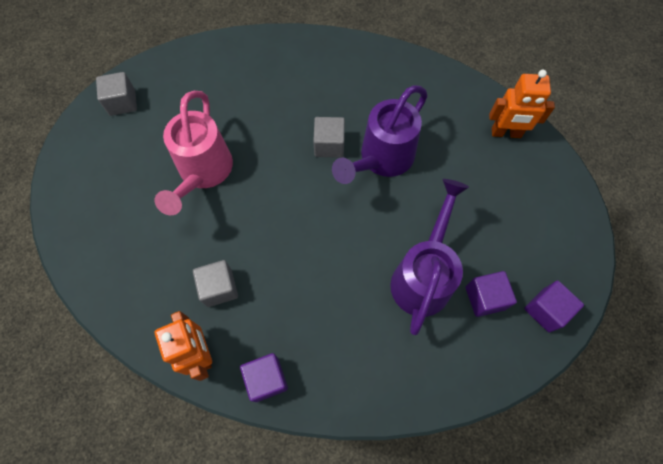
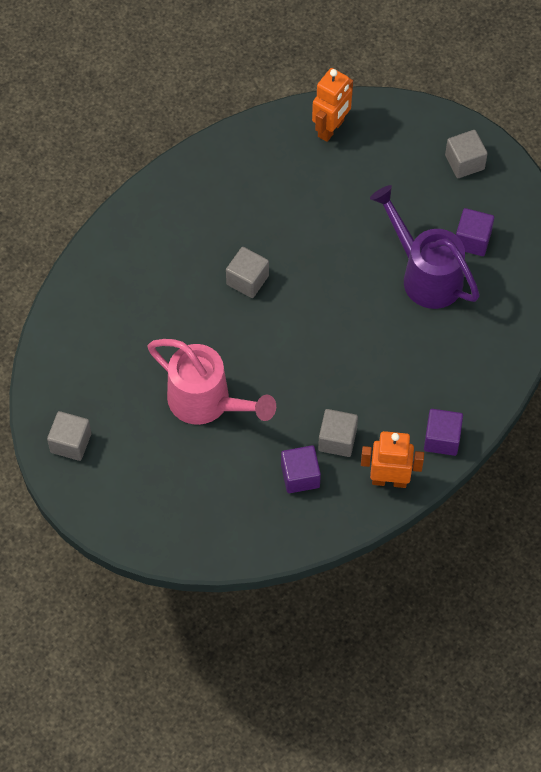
camera: 60 degrees left, 5 degrees down
purple watering can [332,85,427,184] -> none
purple cube [524,281,584,332] -> purple cube moved to [281,446,321,493]
none -> grey cube [445,130,488,178]

